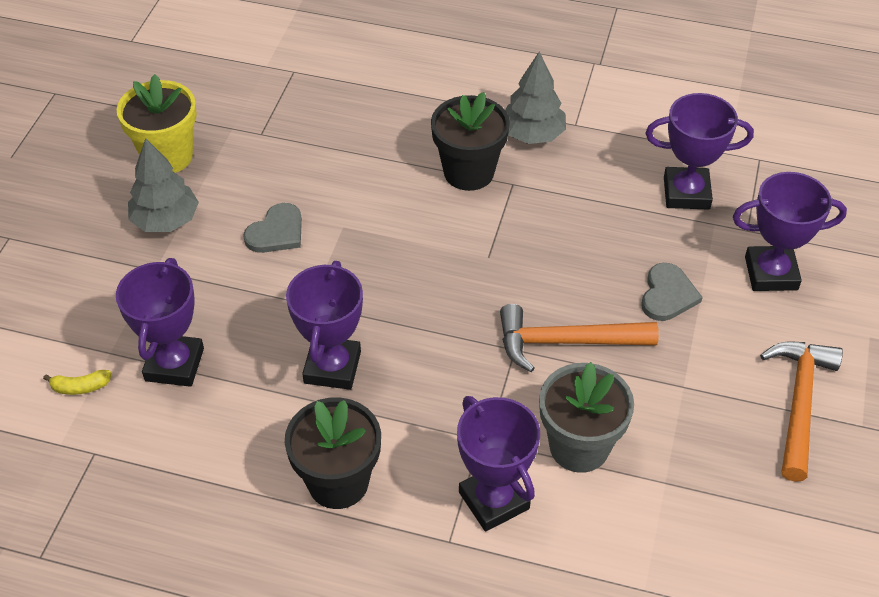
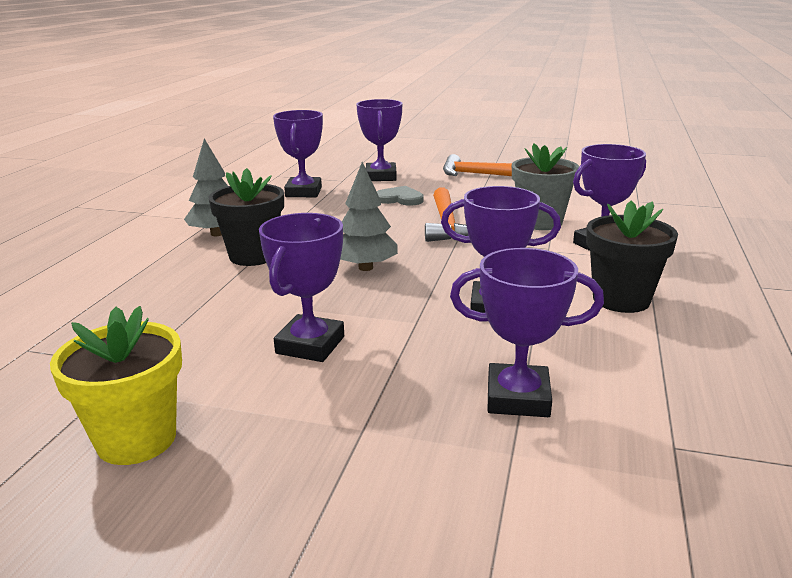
camera: 90 degrees left, 25 degrees down
yellow banana [43,370,111,395] -> none
grey tree [128,138,199,232] -> grey tree moved to [340,162,398,271]
grey heart [243,203,302,253] -> purple trophy [259,213,344,362]

